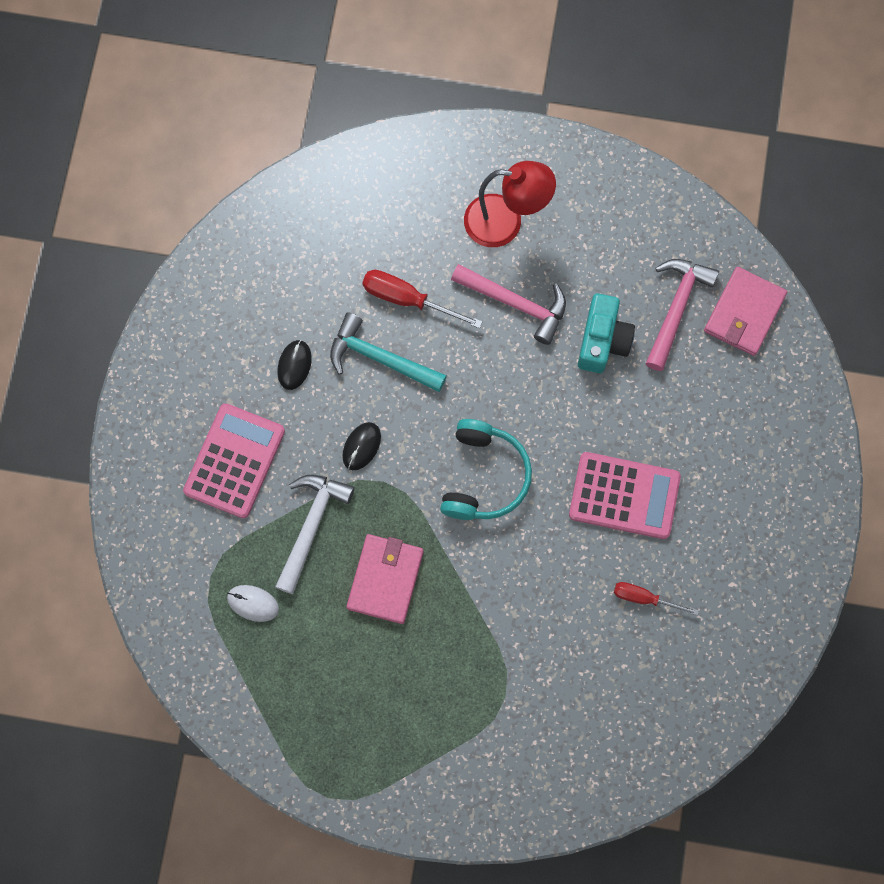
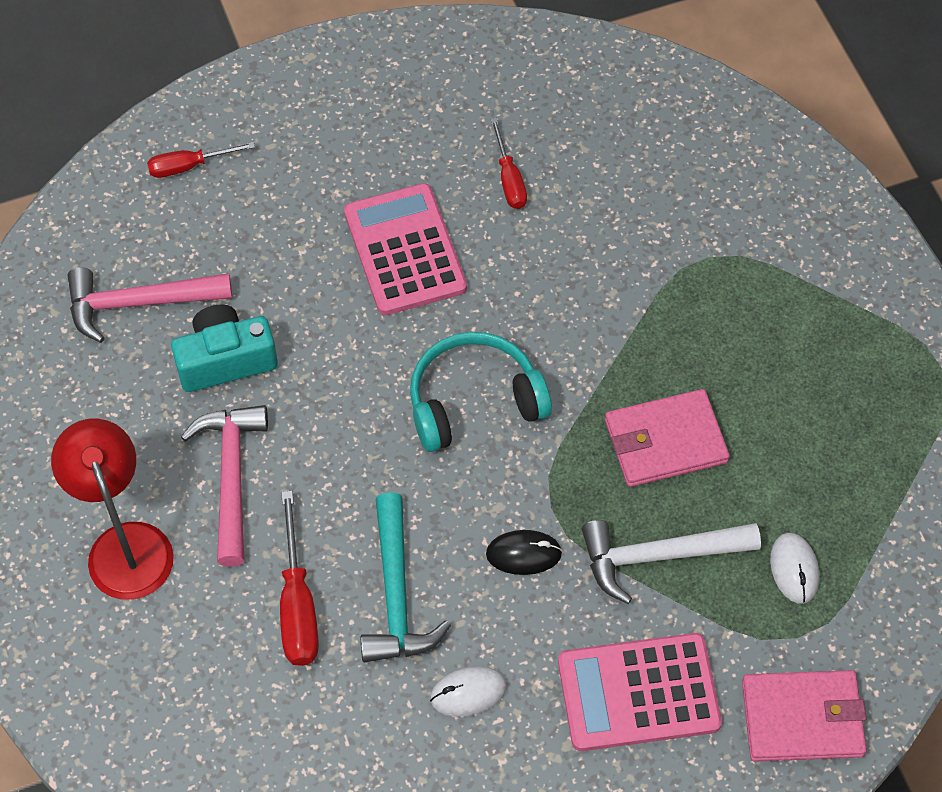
camera: 120 degrees left, 15 degrees down
black mouse [277,340,312,390] -> white mouse [430,666,507,717]
pink wallet [704,267,787,356] -> pink wallet moved to [742,670,867,762]
none -> red screwdriver [147,142,255,178]

